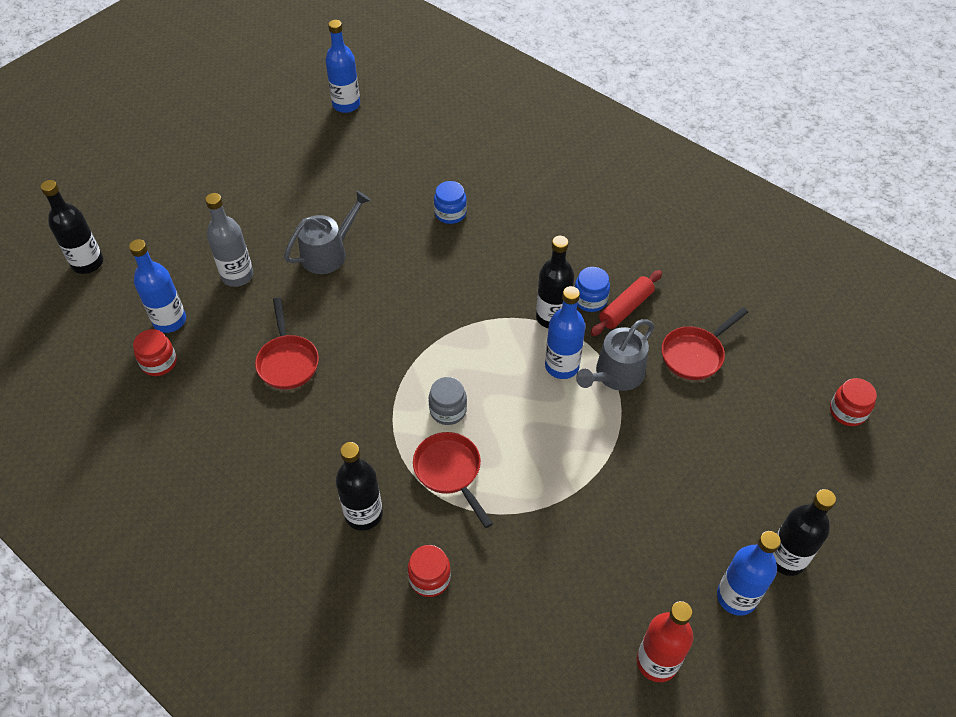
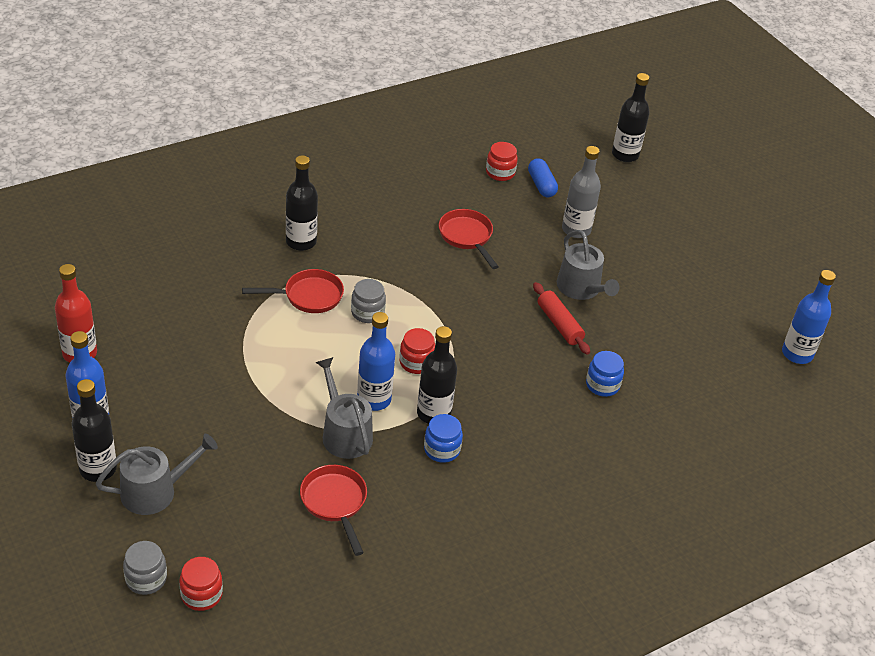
camera: 105 degrees right, 10 degrees down
blue bottle [129,239,186,333] -> blue capsule [528,158,558,197]
red pan [255,298,319,390] -> red pan turned 60 degrees clockwise [439,209,499,269]
red jar [408,545,451,597] -> red jar moved to [400,328,435,374]
red rolling pin [590,270,662,336] -> red rolling pin moved to [533,282,590,355]
none -> grey watering can [96,434,218,515]
none -> grey jar [123,541,167,595]

